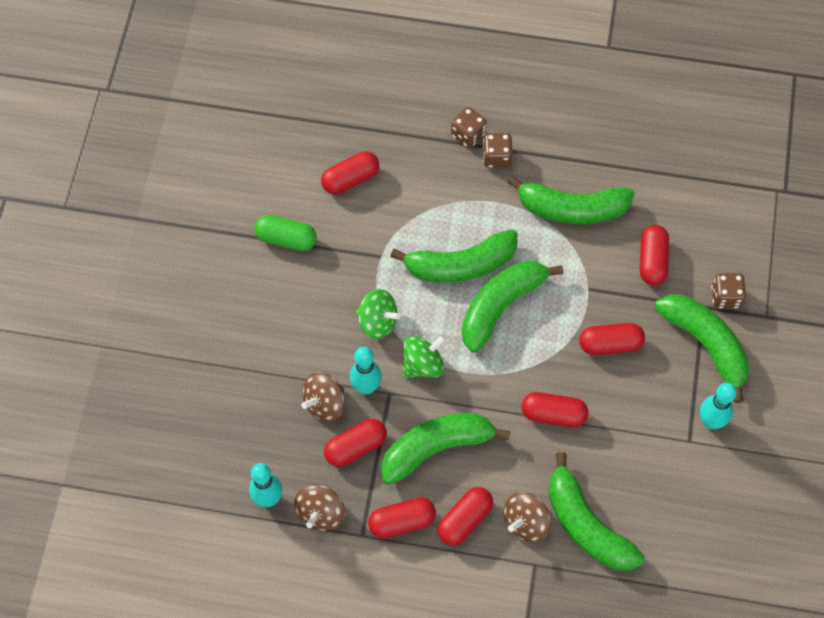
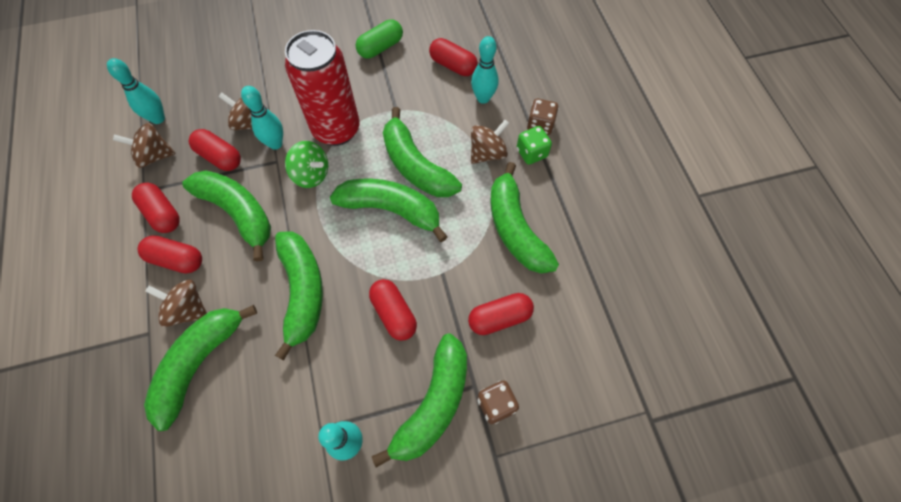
camera: 65 degrees right, 0 degrees up
green capsule [254,215,317,251] -> green capsule turned 60 degrees clockwise [356,19,403,59]
green spinning top [356,289,401,339] -> red can [285,30,359,146]
brown dice [483,133,513,168] -> green dice [517,126,552,165]
red capsule [522,392,588,427] -> green banana [275,231,323,360]
none -> turquoise bowling pin [471,36,499,104]
none -> brown spinning top [471,120,509,164]

